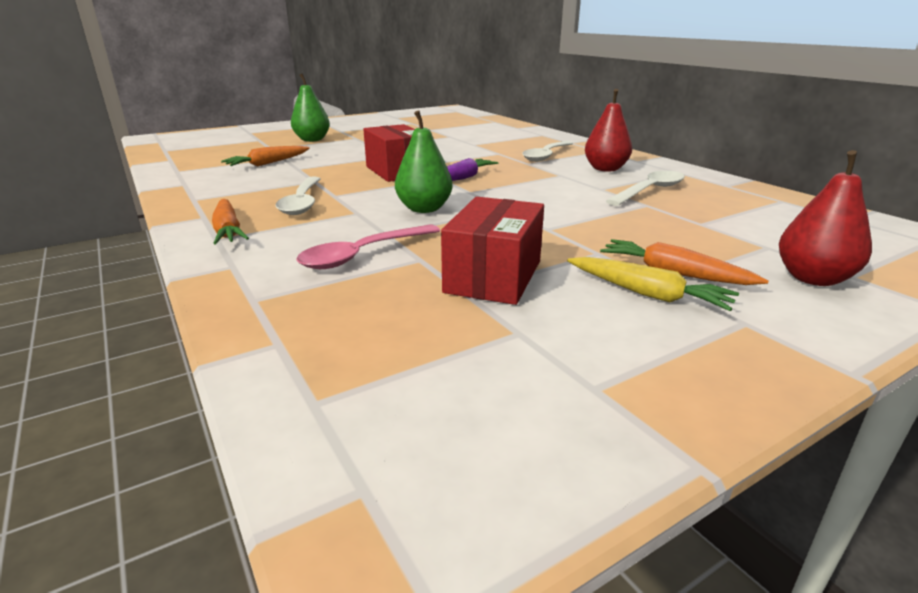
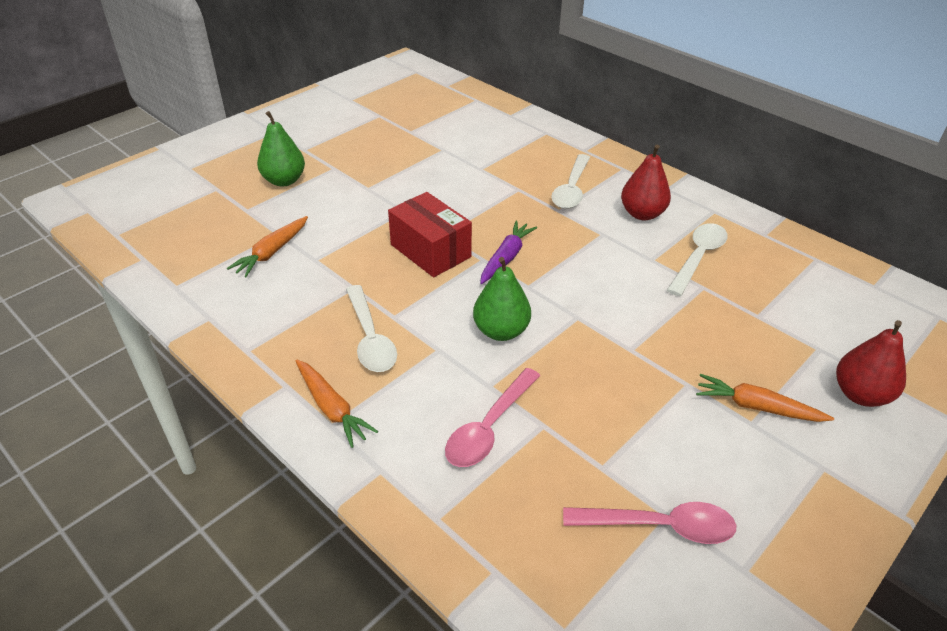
camera: 15 degrees left, 15 degrees up
red box [441,197,544,305] -> none
yellow carrot [567,257,739,311] -> none
none -> pink spoon [563,502,736,544]

